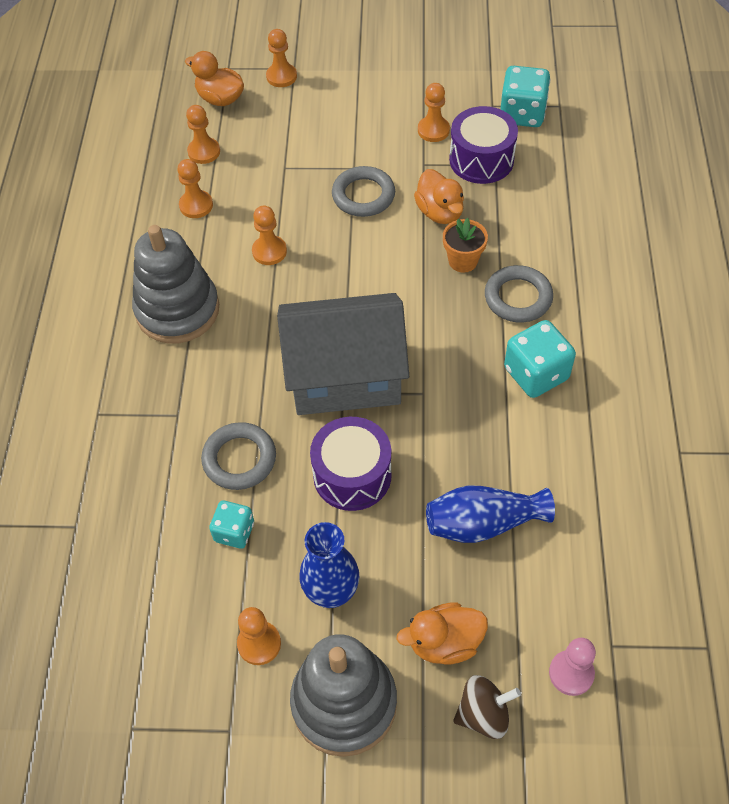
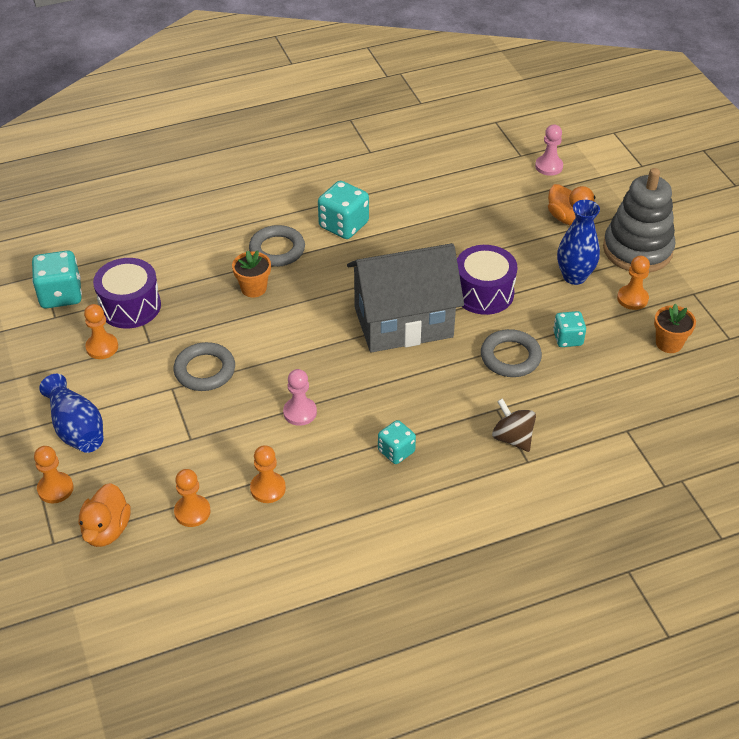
camera: 115 degrees left, 10 degrees down
grey stacking toy [132,225,219,344] -> turquoise dice [378,420,416,464]
orange pawn [252,205,287,265] -> pink pawn [283,369,317,426]
grey house [277,293,409,415] -> grey house turned 75 degrees counterclockwise [347,243,464,353]
orange duck [414,169,464,224] -> none
blue vase [426,485,555,543] -> blue vase moved to [39,374,103,453]
brown spinning top [453,675,521,739] -> brown spinning top moved to [492,398,536,452]
none -> orange flower pot [654,303,696,353]

